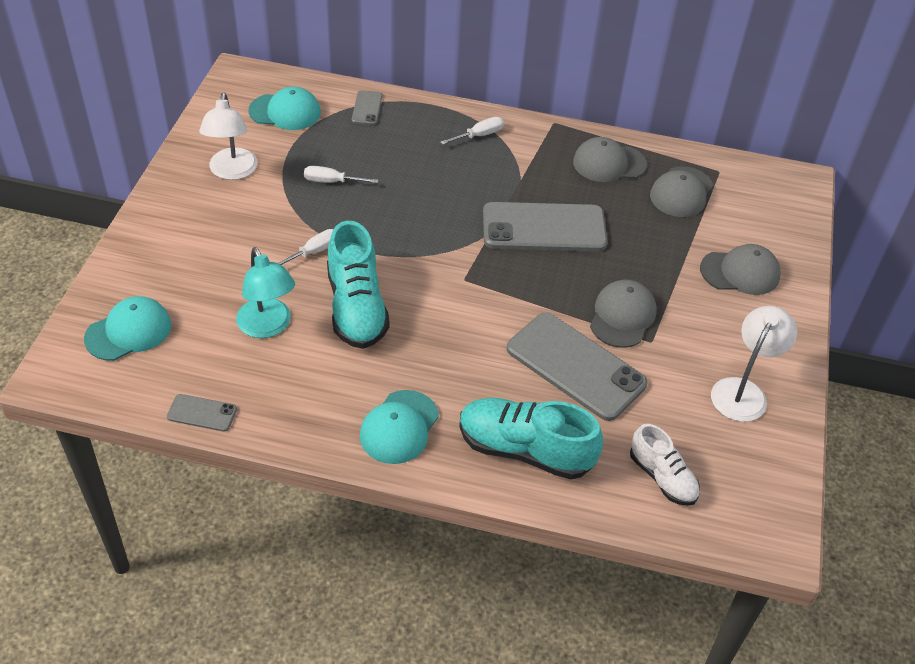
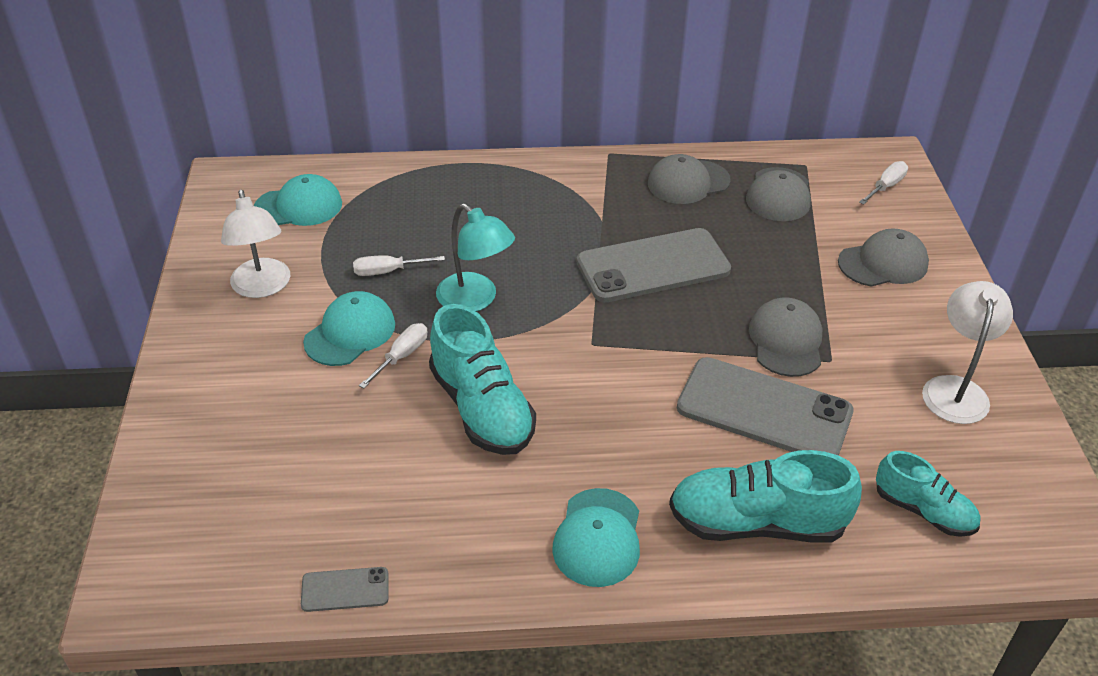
camera: 15 degrees left, 5 degrees down
turquoise cap [84,296,171,361] -> turquoise cap moved to [303,291,395,366]
turquoise lamp [236,247,295,338] -> turquoise lamp moved to [436,204,515,311]
grey phone [352,90,382,125] -> none
white screwdriver [440,117,504,145] -> white screwdriver moved to [859,161,908,205]
white shoe [630,424,700,506] -> turquoise shoe [876,451,980,537]

